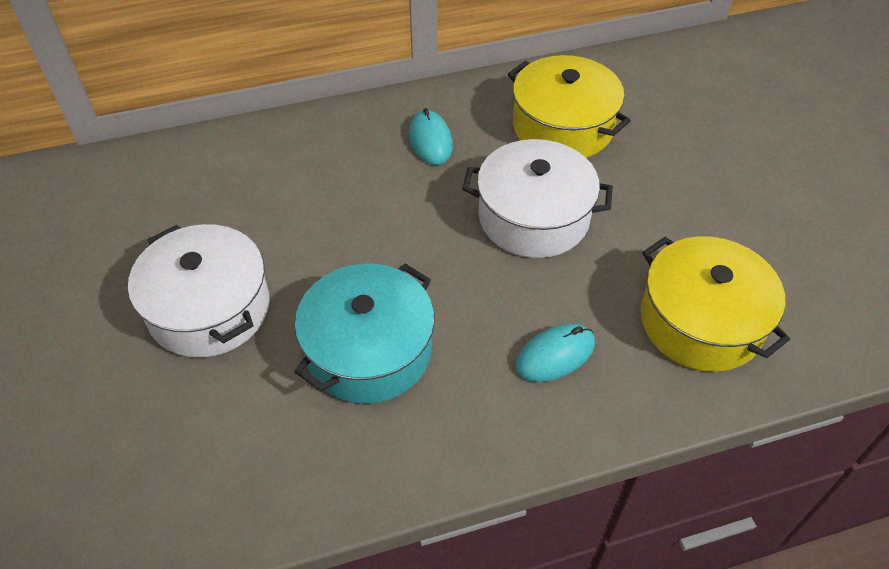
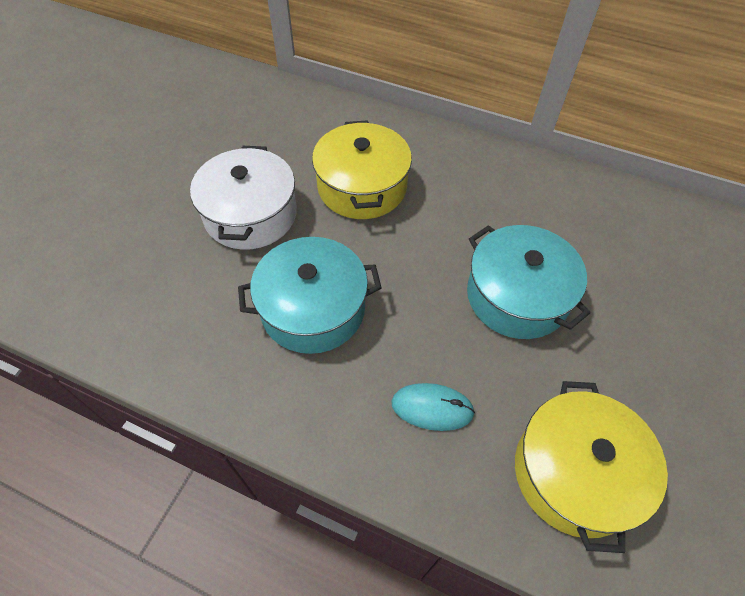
camera: 40 degrees right, 5 degrees up
turquoise mouse [409,108,453,165] -> none
white pot [463,139,613,258] -> turquoise pot [467,225,590,339]
yellow pot [508,55,631,158] -> yellow pot moved to [312,120,412,219]

